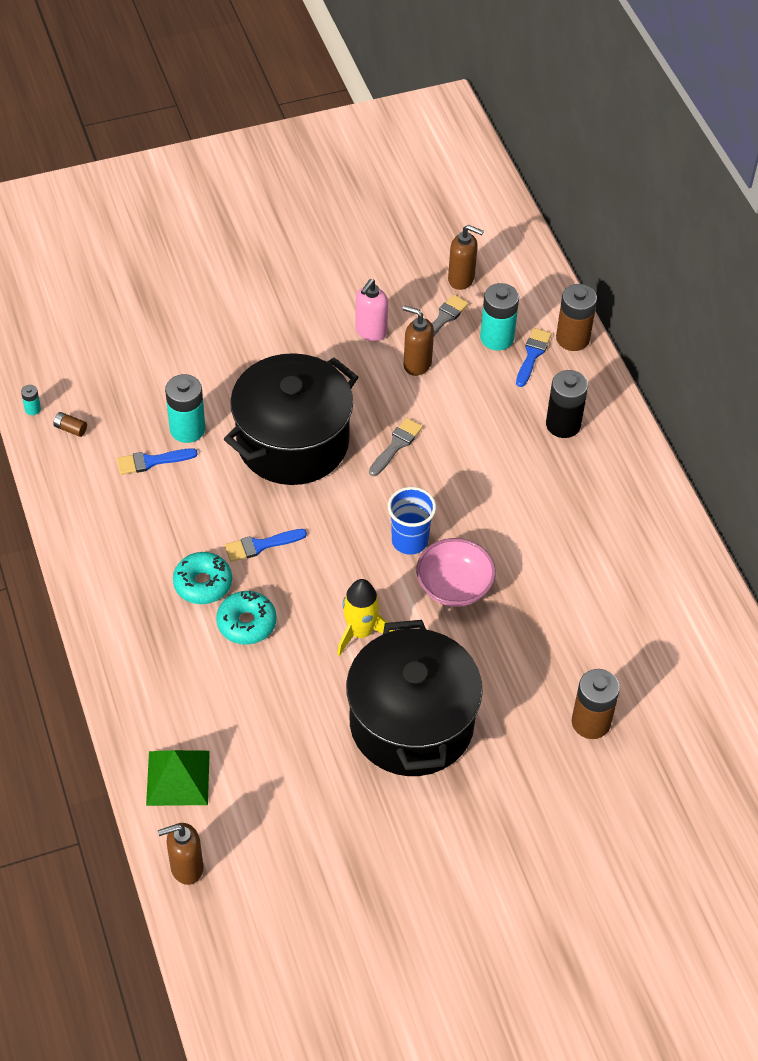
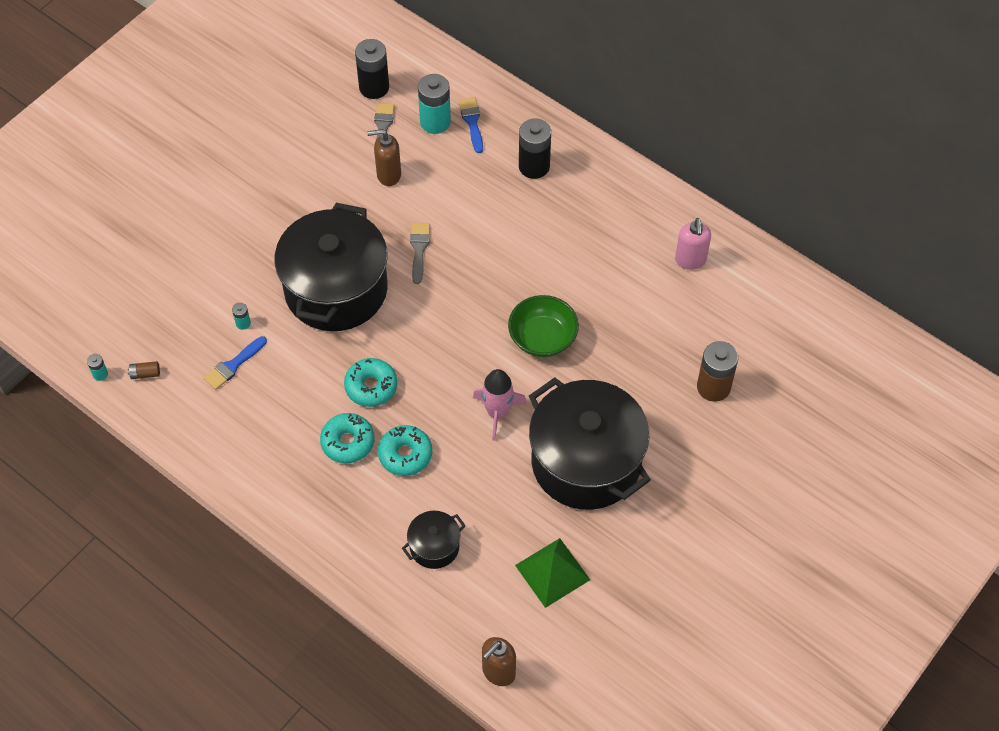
camera: 30 degrees left, 5 degrees up
green pyramid [146,750,210,806] -> green pyramid moved to [515,538,590,608]
turquoise battery [165,374,205,443] -> turquoise battery [232,303,251,330], size x0.45
blue brush [225,529,307,562] -> turquoise donut [344,358,398,407]
yellow rocket [337,579,394,656] -> pink rocket [473,369,527,441]
pink soap dispenser [355,279,388,341] -> pink soap dispenser moved to [675,218,711,270]
blue cup [388,487,436,555] -> none
pink bowl [416,538,496,607] -> green bowl [508,295,579,357]
brown soap dispenser [448,225,484,290] -> black battery [355,39,389,99]
brown battery [556,284,597,351] -> none
none -> black pot [402,511,466,569]

